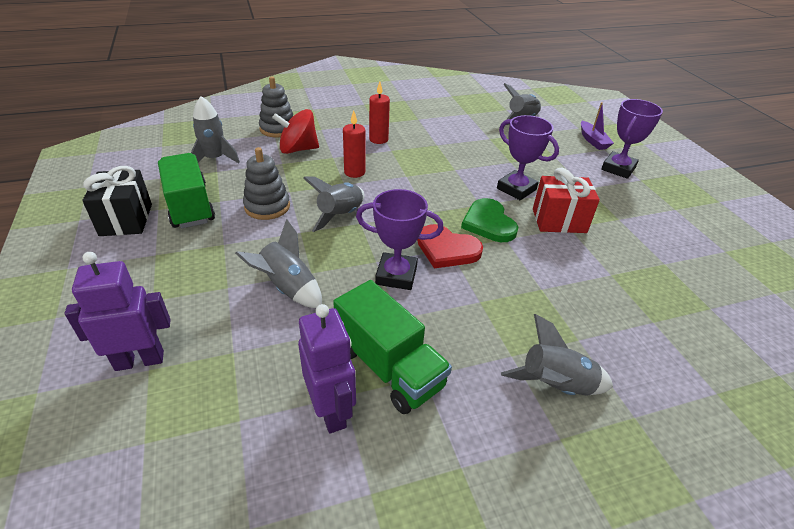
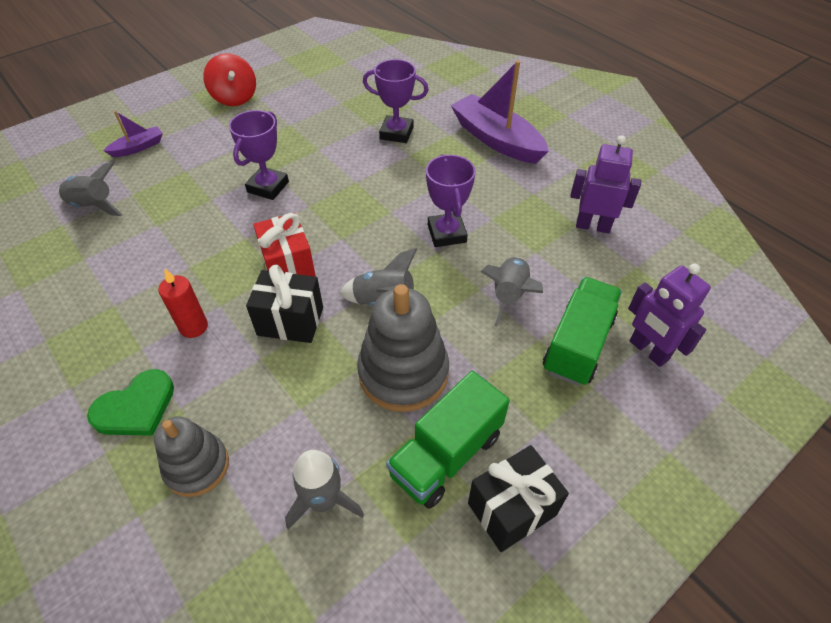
camera: 110 degrees left, 10 degrees up
grey stacking toy [243,147,290,220] -> grey stacking toy [357,284,449,412], size x1.58
red spinning top [272,109,319,154] -> red spinning top moved to [203,53,256,106]
purple robot [298,304,356,433] -> purple robot turned 60 degrees clockwise [570,135,641,233]
green truck [333,280,452,414] -> green truck moved to [543,277,622,386]
red candle [343,111,366,178] -> black gift [246,264,323,343]
red heart [417,224,483,269] -> none
green heart [461,198,518,242] -> green heart moved to [87,369,174,436]
grey rocket [501,314,613,396] -> purple boat [451,60,549,164]
red gift [533,168,600,233] -> red gift moved to [253,213,316,277]
purple trophy [601,99,663,179] -> purple trophy moved to [363,59,428,143]

